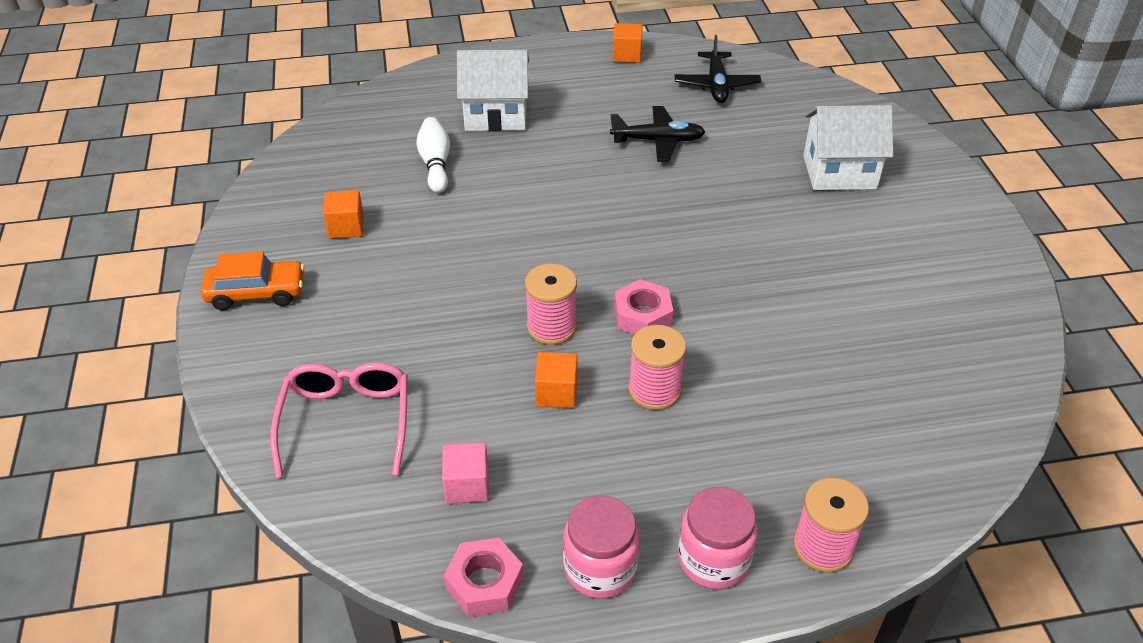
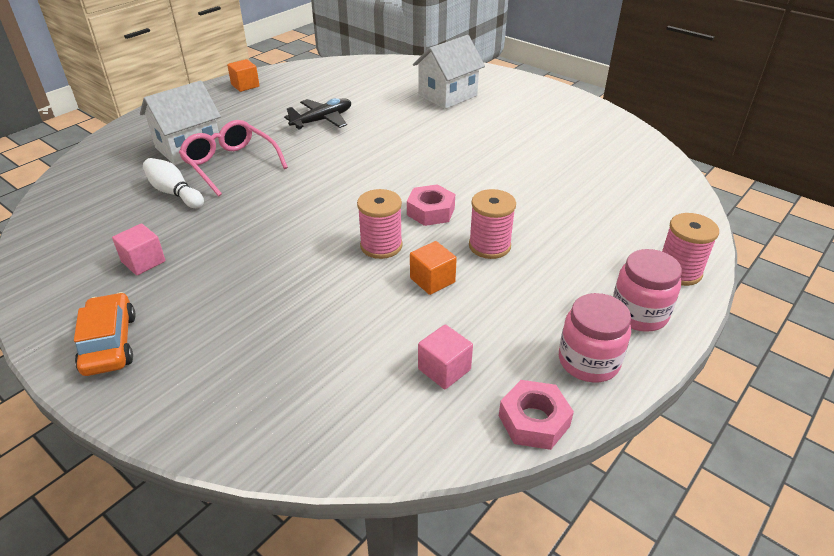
camera: 40 degrees left, 5 degrees down
orange car [201,251,305,310] -> orange car turned 60 degrees counterclockwise [74,292,136,376]
pink glasses [270,362,408,478] -> pink glasses moved to [179,120,288,196]
orange cube [323,190,364,239] -> pink cube [112,224,166,275]
black plane [675,35,761,103] -> none

